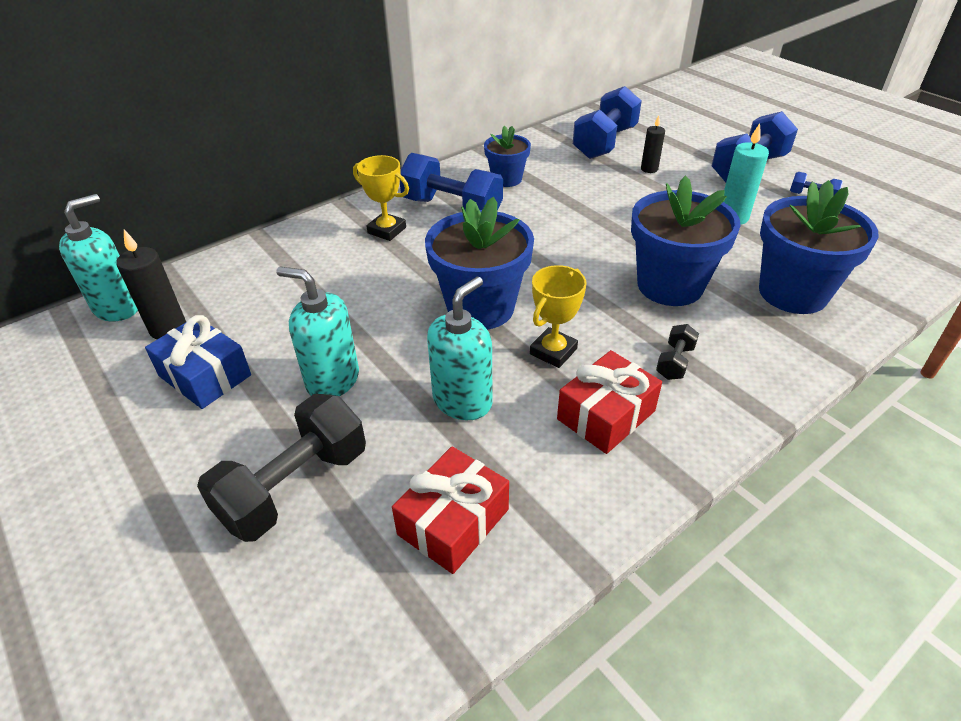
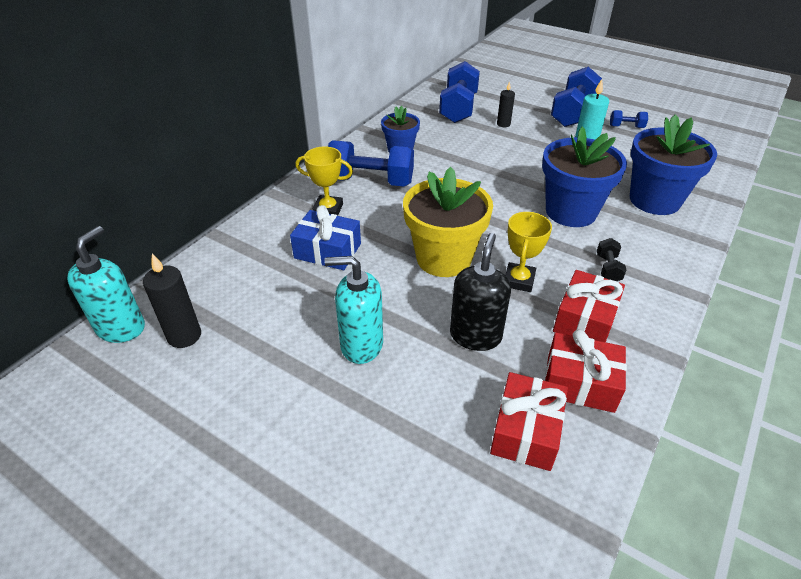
camera: 20 degrees left, 0 degrees up
blue gift [145,315,251,409] -> blue gift moved to [290,205,361,270]
black dumbbell [197,394,366,542] -> none
blue flower pot [425,197,534,330] -> yellow flower pot [403,167,493,277]
turquoise soap dispenser [427,277,492,420] -> black soap dispenser [450,233,511,351]
none -> red gift [545,329,627,413]

